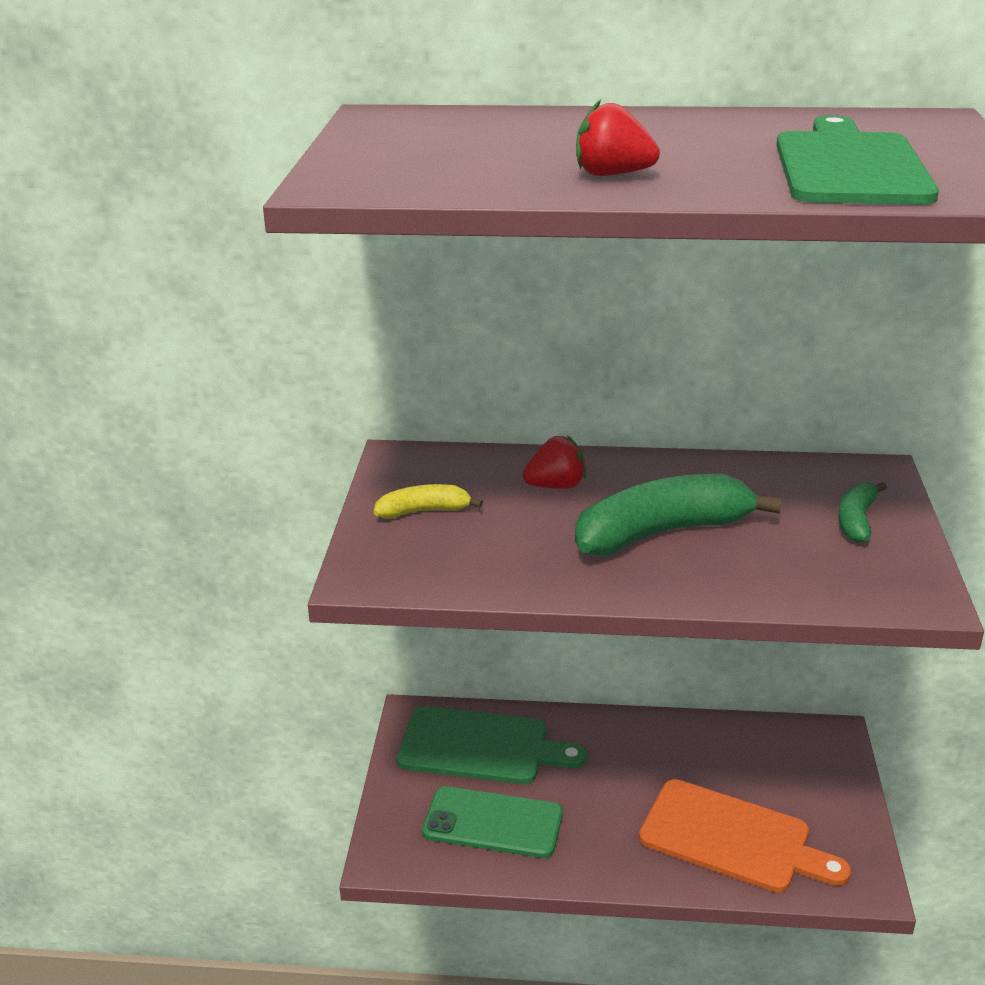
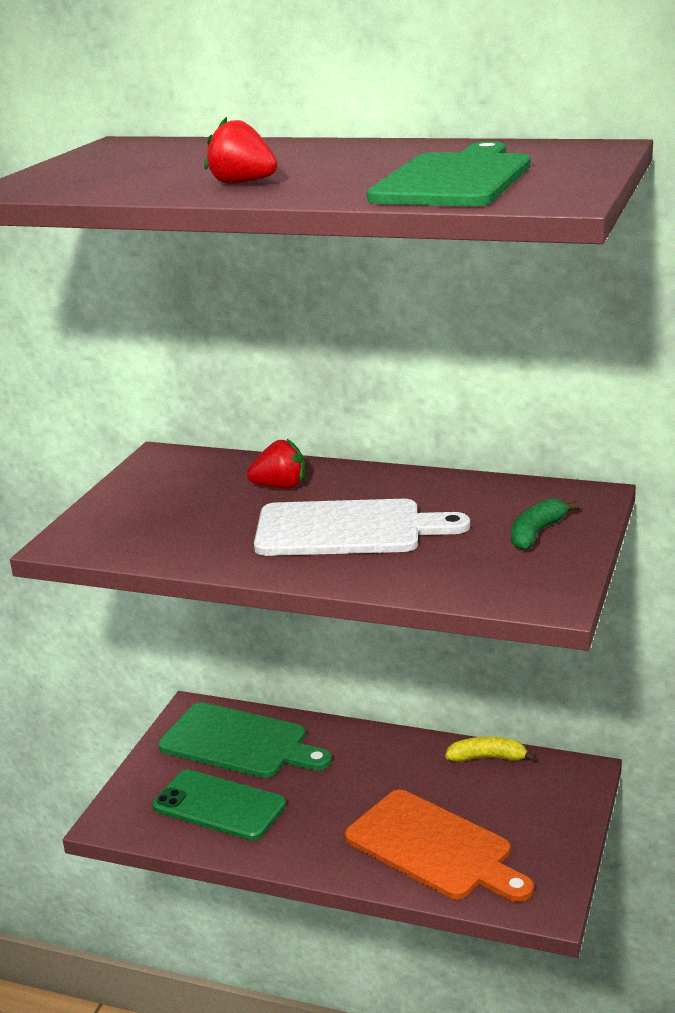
camera: 15 degrees right, 5 degrees down
yellow banana [374,484,483,519] -> yellow banana moved to [445,737,536,762]
green banana [575,474,782,556] -> white cutting board [254,499,470,556]

